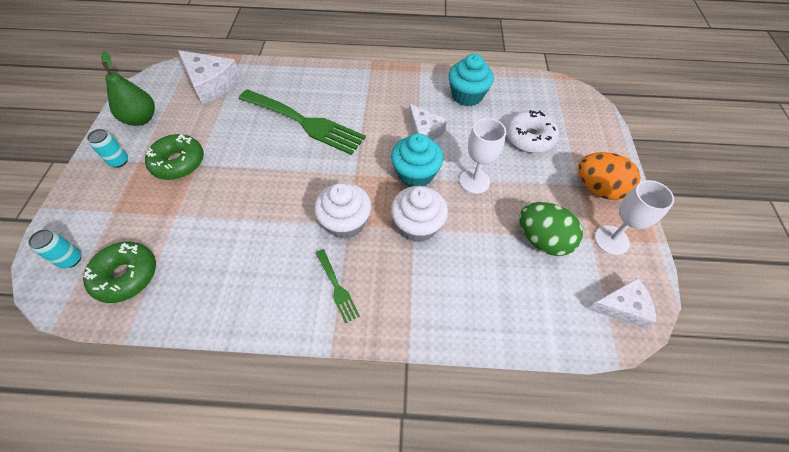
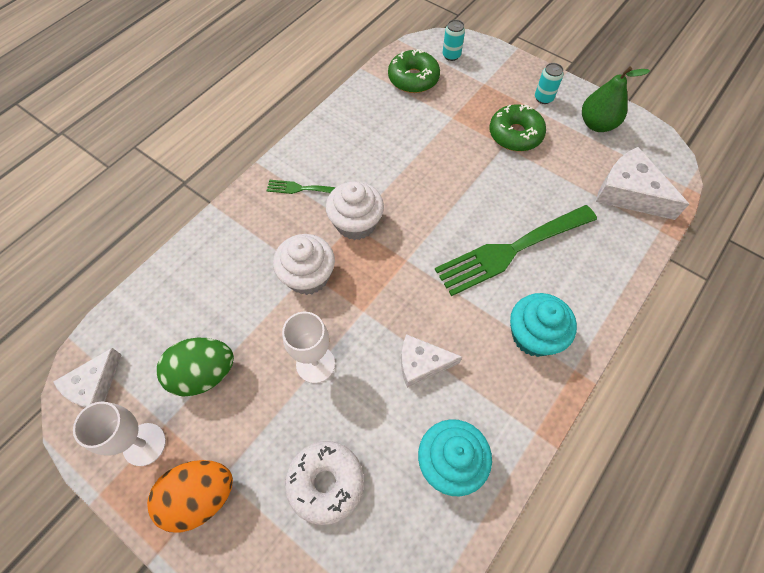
camera: 125 degrees right, 5 degrees up
white cheese [178,50,241,104] -> white cheese turned 60 degrees clockwise [596,147,689,220]
turquoise cupcake [391,133,443,187] -> turquoise cupcake moved to [510,293,577,357]

